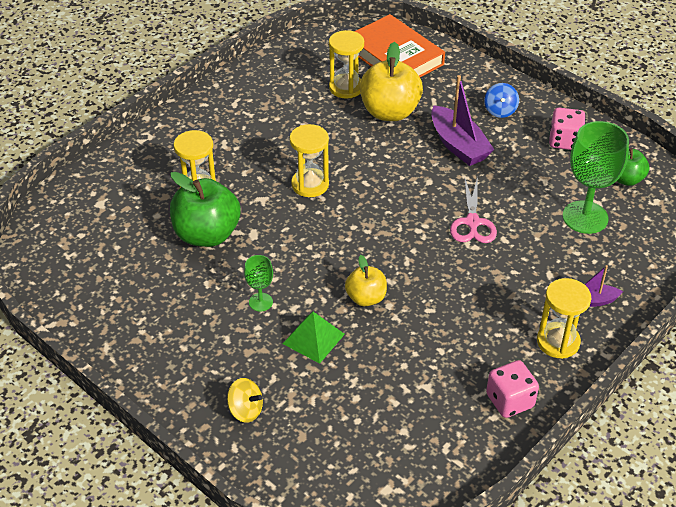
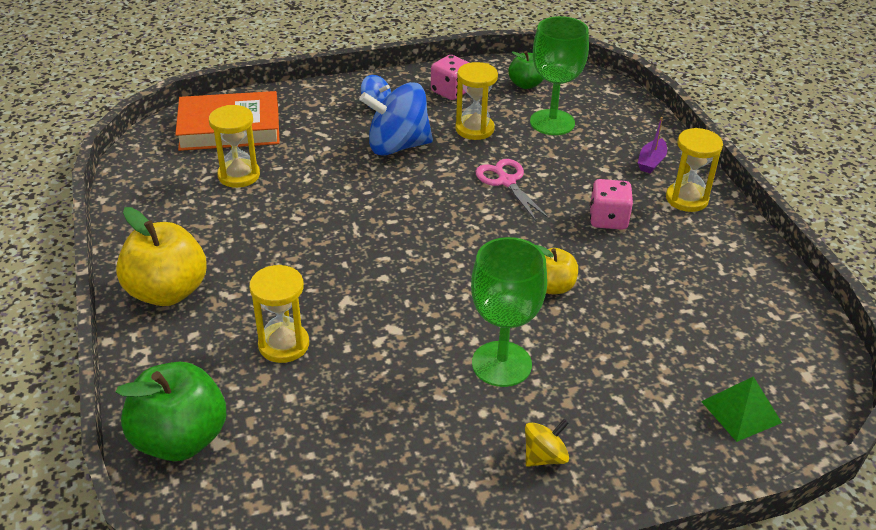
camera: 60 degrees left, 5 degrees down
green apple [170,172,241,247] -> green apple moved to [115,362,226,461]
yellow spinning top [227,378,263,423] -> yellow spinning top moved to [525,419,569,467]
green goblet [244,255,273,311] -> green goblet [471,237,547,387], size x2.02
green pyramid [283,312,345,364] -> green pyramid moved to [701,376,782,442]
yellow hourglass [290,124,329,197] -> yellow hourglass moved to [455,62,498,140]
yellow apple [360,42,423,121] -> yellow apple moved to [116,207,207,306]
purple boat [431,75,494,166] -> blue spinning top [359,82,433,156]
pink scissors [450,177,497,243] -> pink scissors turned 150 degrees counterclockwise [475,159,549,221]
pink dice [486,360,539,418] -> pink dice moved to [590,179,633,230]

